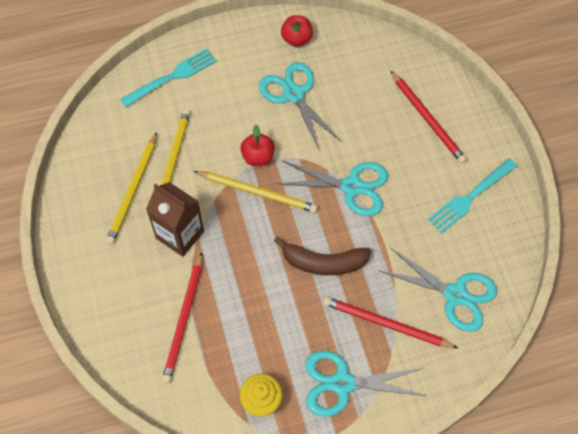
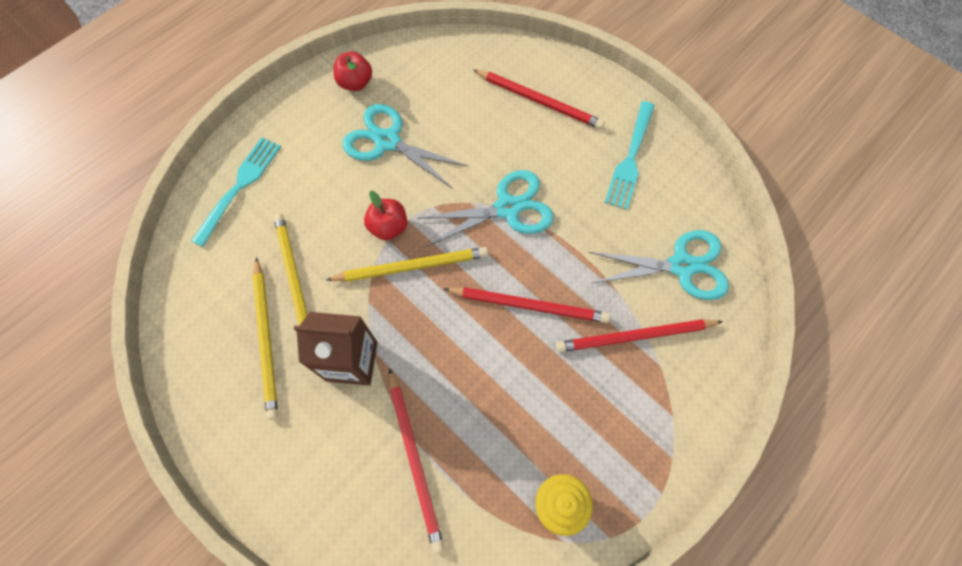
camera: 30 degrees left, 5 degrees up
brown banana [274,236,371,275] -> red pencil [444,287,610,323]
turquoise scissors [305,351,426,416] -> none

